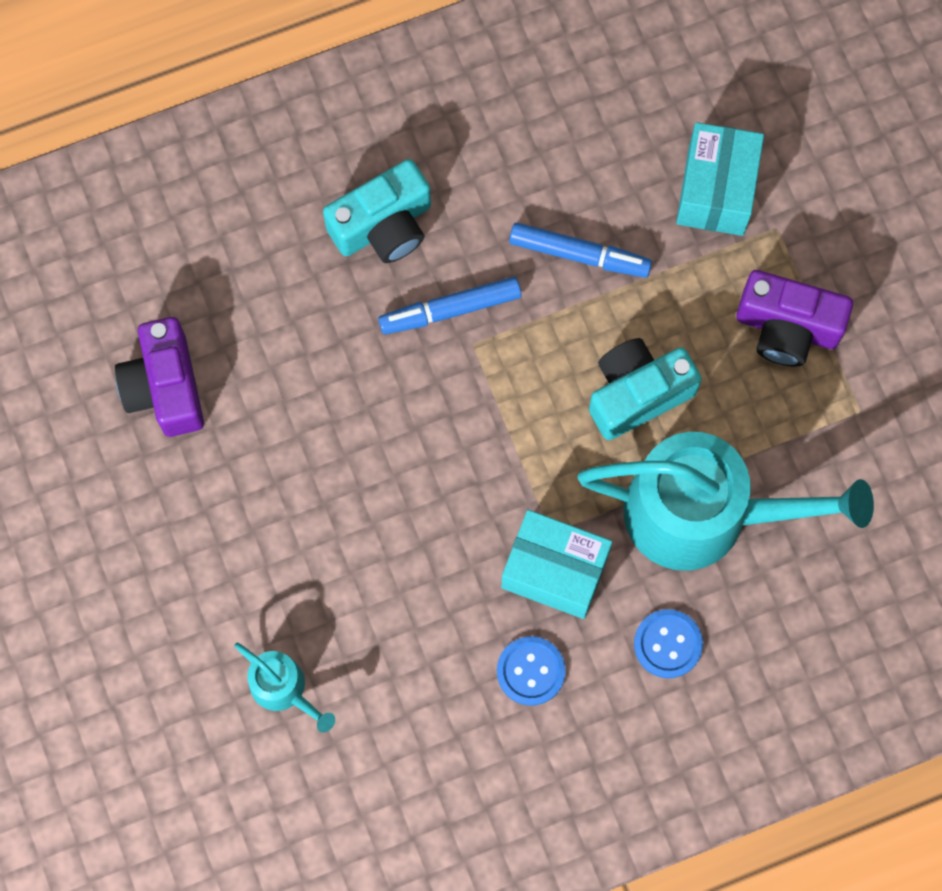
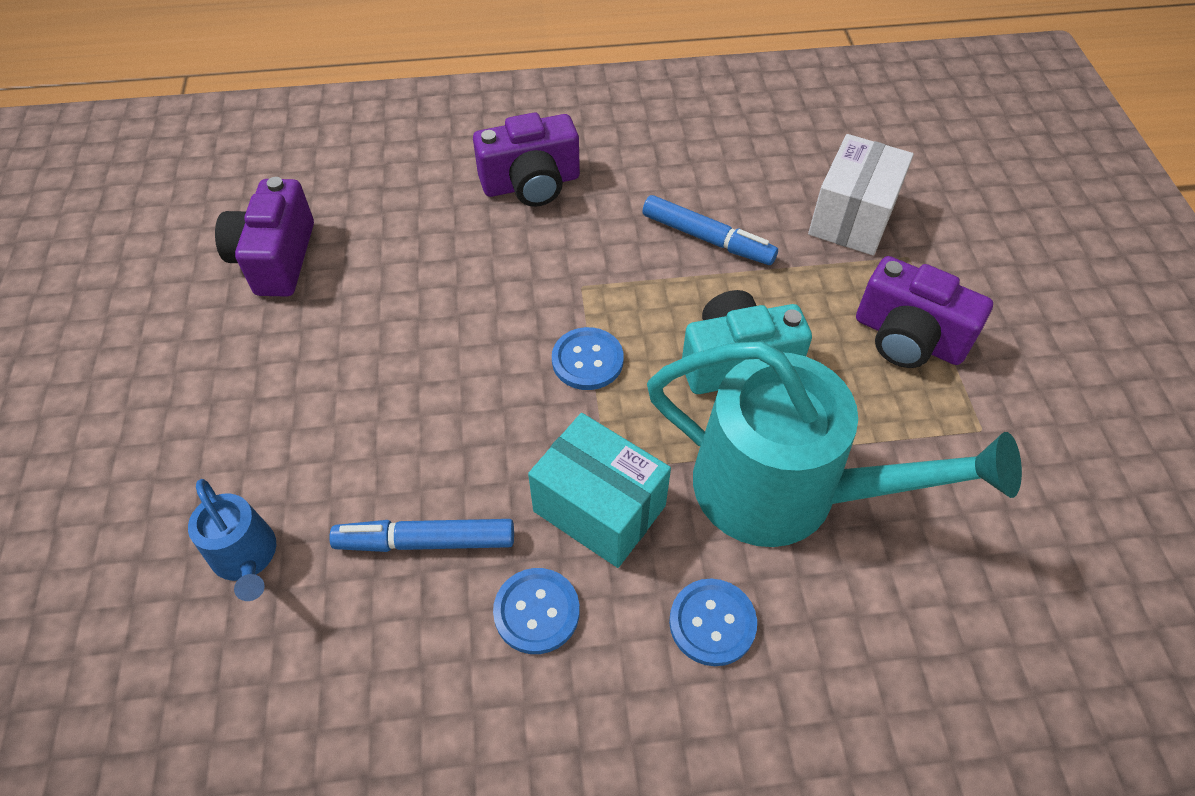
camera: 15 degrees right, 20 degrees down
turquoise watering can [235,643,335,732] -> blue watering can [188,479,276,601]
turquoise camera [323,159,431,263] -> purple camera [473,113,580,207]
blue marker [378,277,522,334] -> blue marker moved to [329,519,514,552]
turquoise box [676,122,764,236] -> white box [808,134,914,255]
none -> blue button [552,327,624,390]

